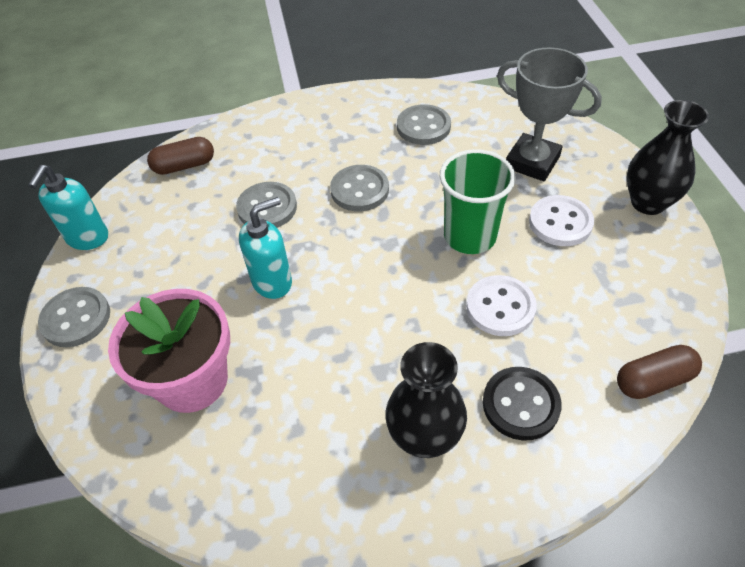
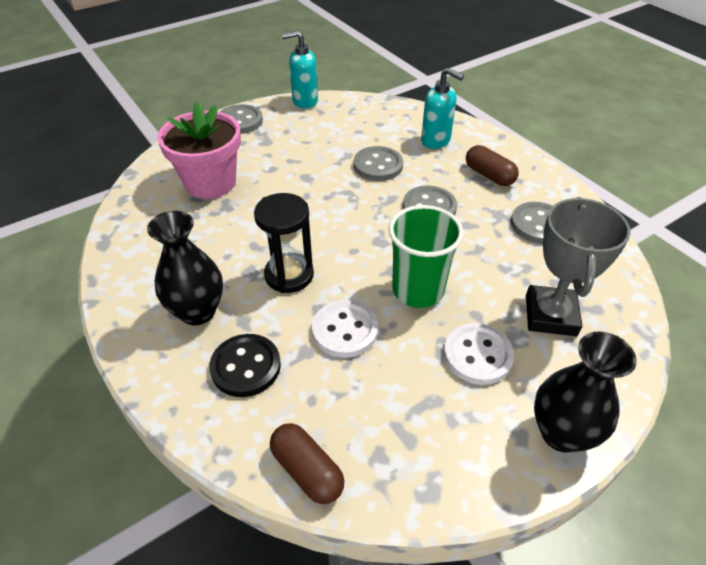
camera: 65 degrees right, 5 degrees down
brown capsule [147,137,214,175] -> brown capsule moved to [466,145,519,186]
turquoise soap dispenser [239,197,292,299] -> turquoise soap dispenser moved to [421,68,464,149]
none -> black hourglass [254,193,314,293]

